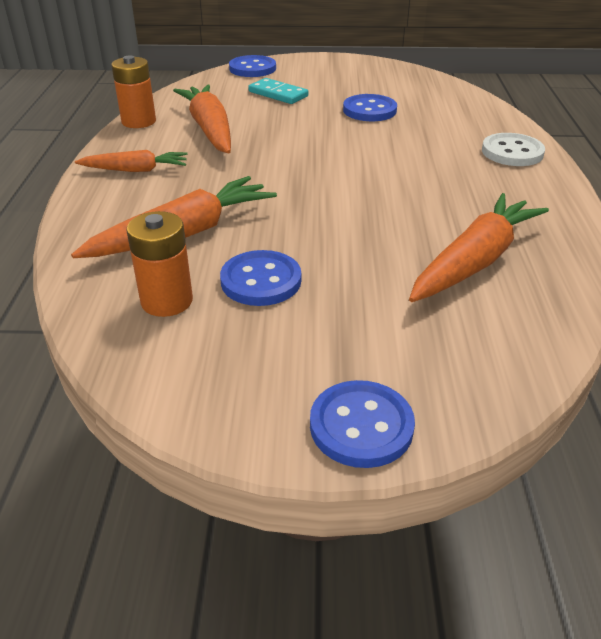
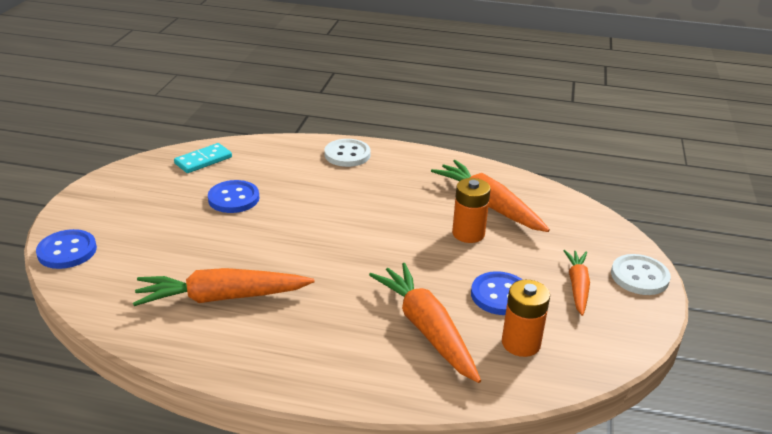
camera: 80 degrees left, 5 degrees down
orange carrot [75,150,187,172] -> orange carrot moved to [563,250,590,316]
orange battery [111,56,156,128] -> orange battery moved to [452,178,491,243]
turquoise domino [248,78,308,104] -> turquoise domino moved to [174,143,232,173]
blue button [310,380,415,468] -> white button [611,254,671,295]

